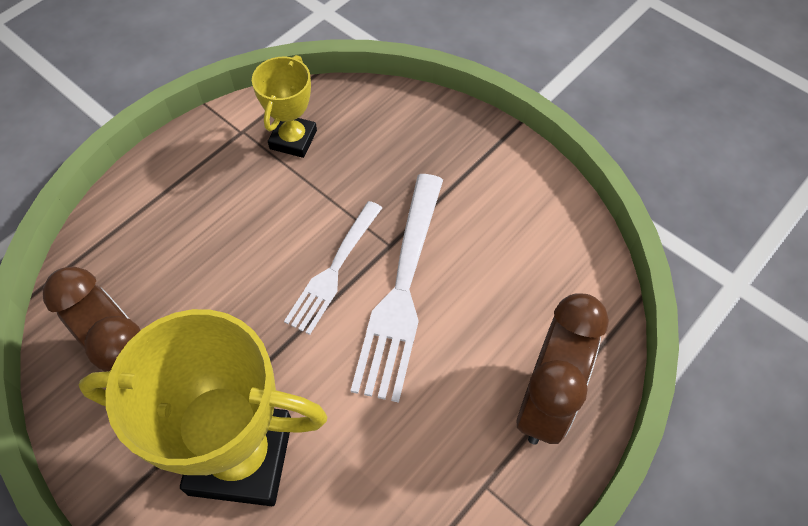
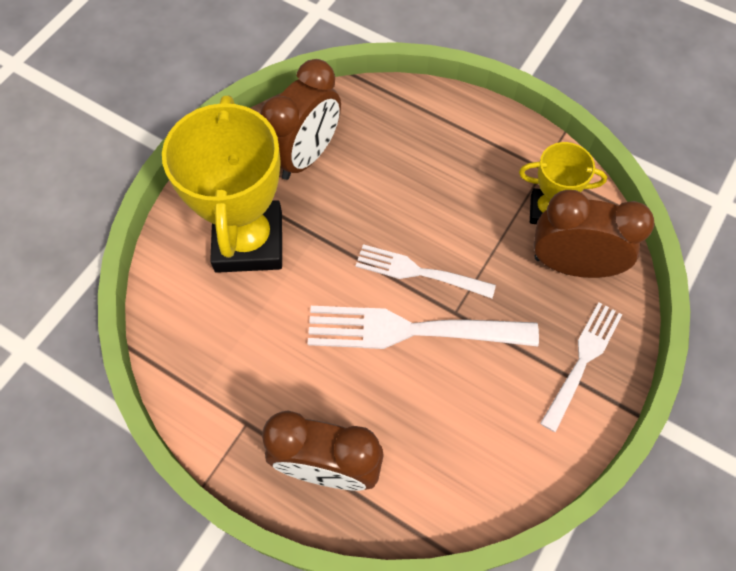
camera: 80 degrees right, 5 degrees up
none -> brown clock [534,190,654,278]
none -> white fork [540,302,622,432]

